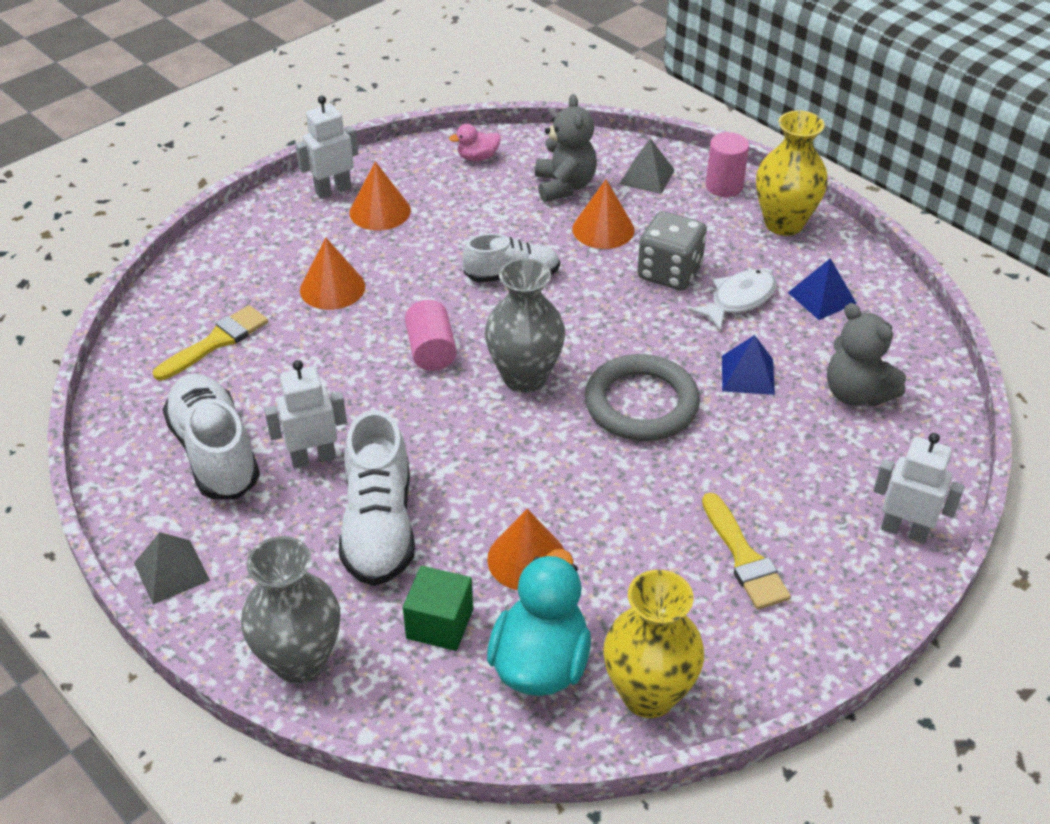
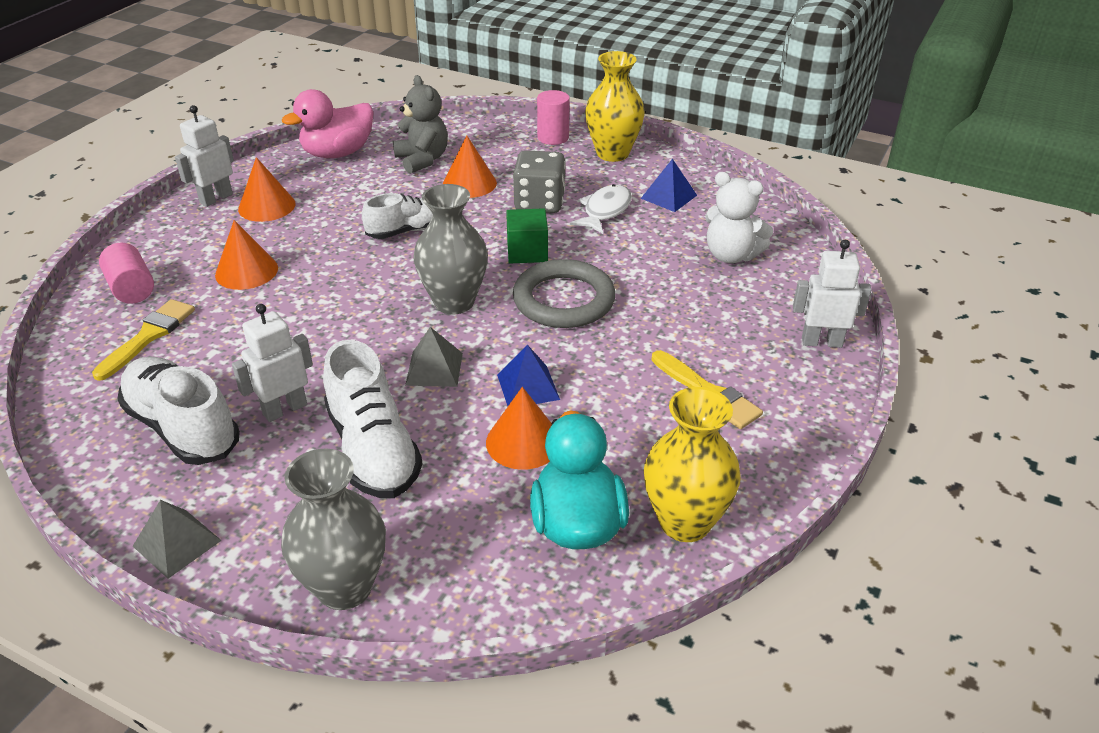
camera: 20 degrees left, 5 degrees down
green cube [403,566,473,651] -> green cube moved to [506,208,548,263]
pink cylinder [405,300,457,371] -> pink cylinder moved to [99,243,154,304]
pink duck [449,124,501,161] -> pink duck [282,89,374,158], size x2.02
grey pyramid [620,138,675,194] -> grey pyramid moved to [405,327,463,387]
blue pyramid [722,335,775,395] -> blue pyramid moved to [497,345,560,406]
grey teddy bear [827,303,906,406] -> white teddy bear [705,172,773,263]

